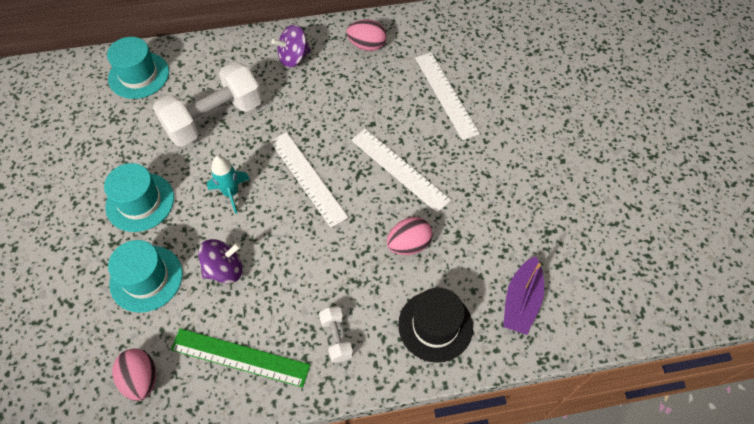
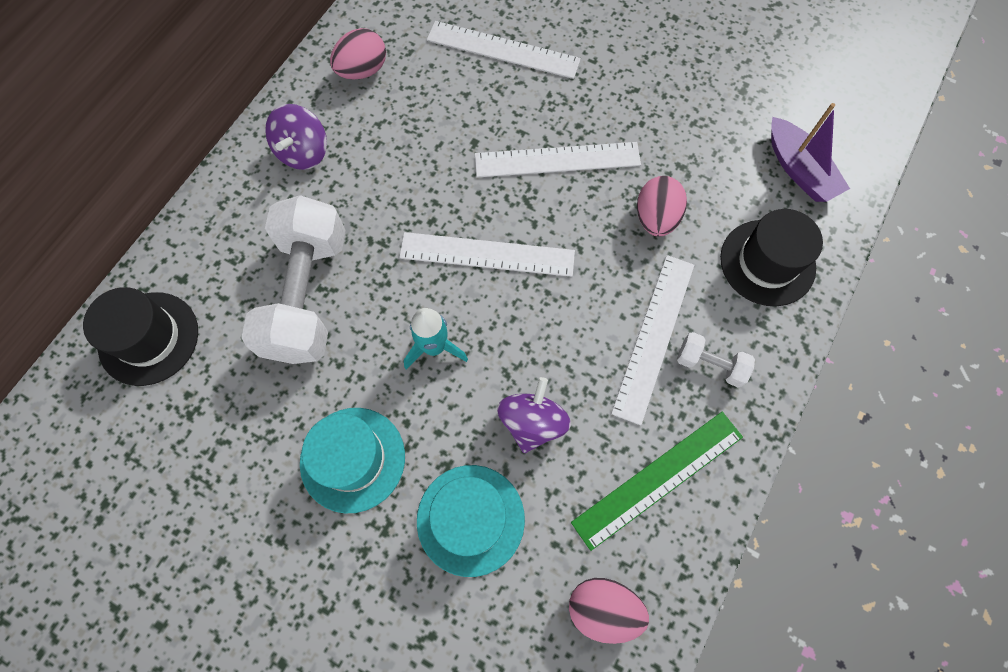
camera: 50 degrees left, 10 degrees up
turquoise hat [107,37,169,99] -> black hat [83,287,198,386]
none -> white ruler [611,255,694,425]

